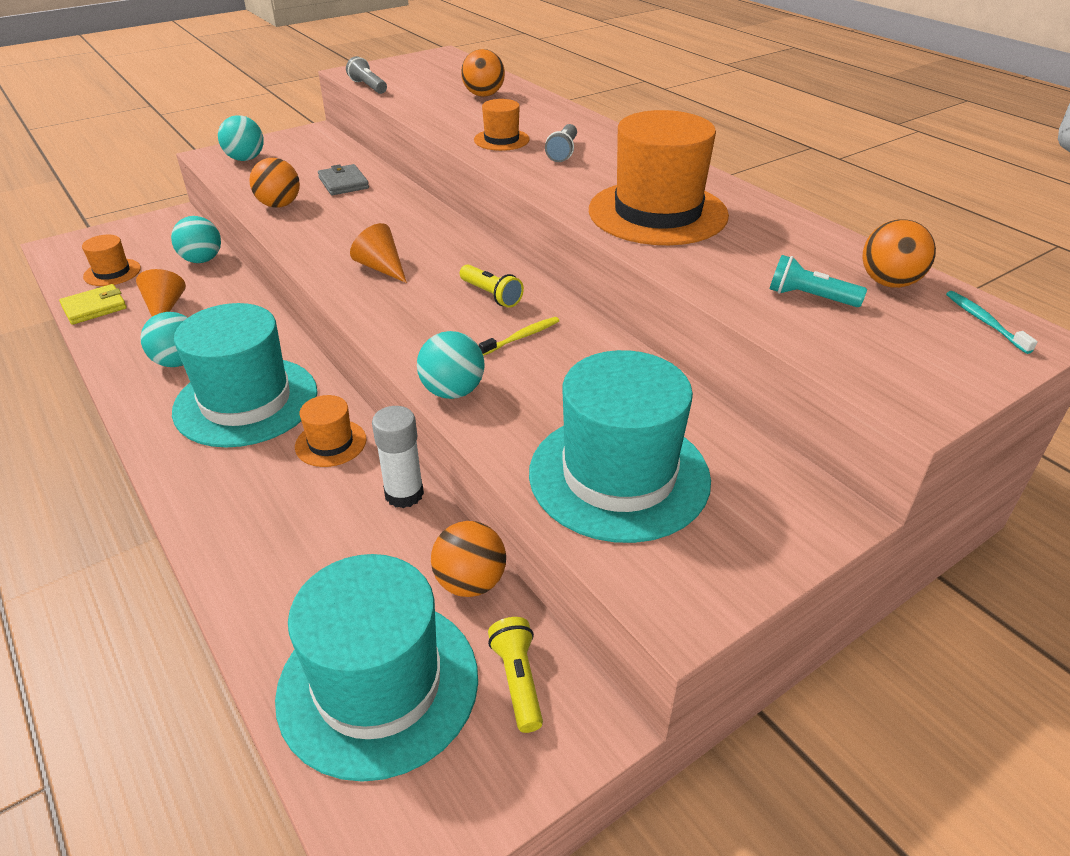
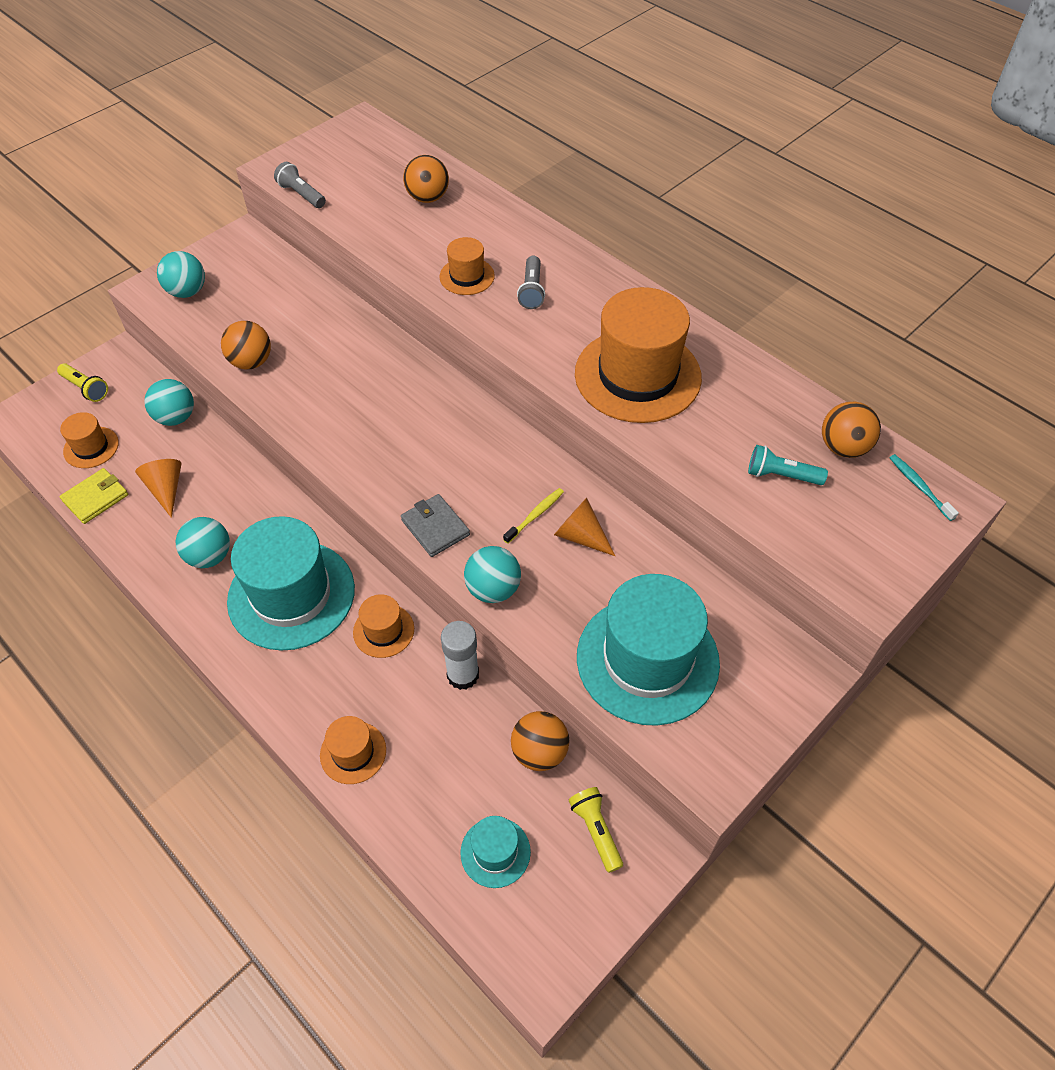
camera: 10 degrees left, 15 degrees up
turquoise hat [275,554,478,782] -> turquoise hat [460,816,531,888], size x0.47
grey wallet [318,164,369,195] -> grey wallet moved to [401,494,470,557]
orange cone [350,223,407,283] -> orange cone moved to [554,498,615,556]
yellow flashlight [460,264,524,308] -> yellow flashlight moved to [57,363,108,402]
none -> orange hat [320,716,386,784]

